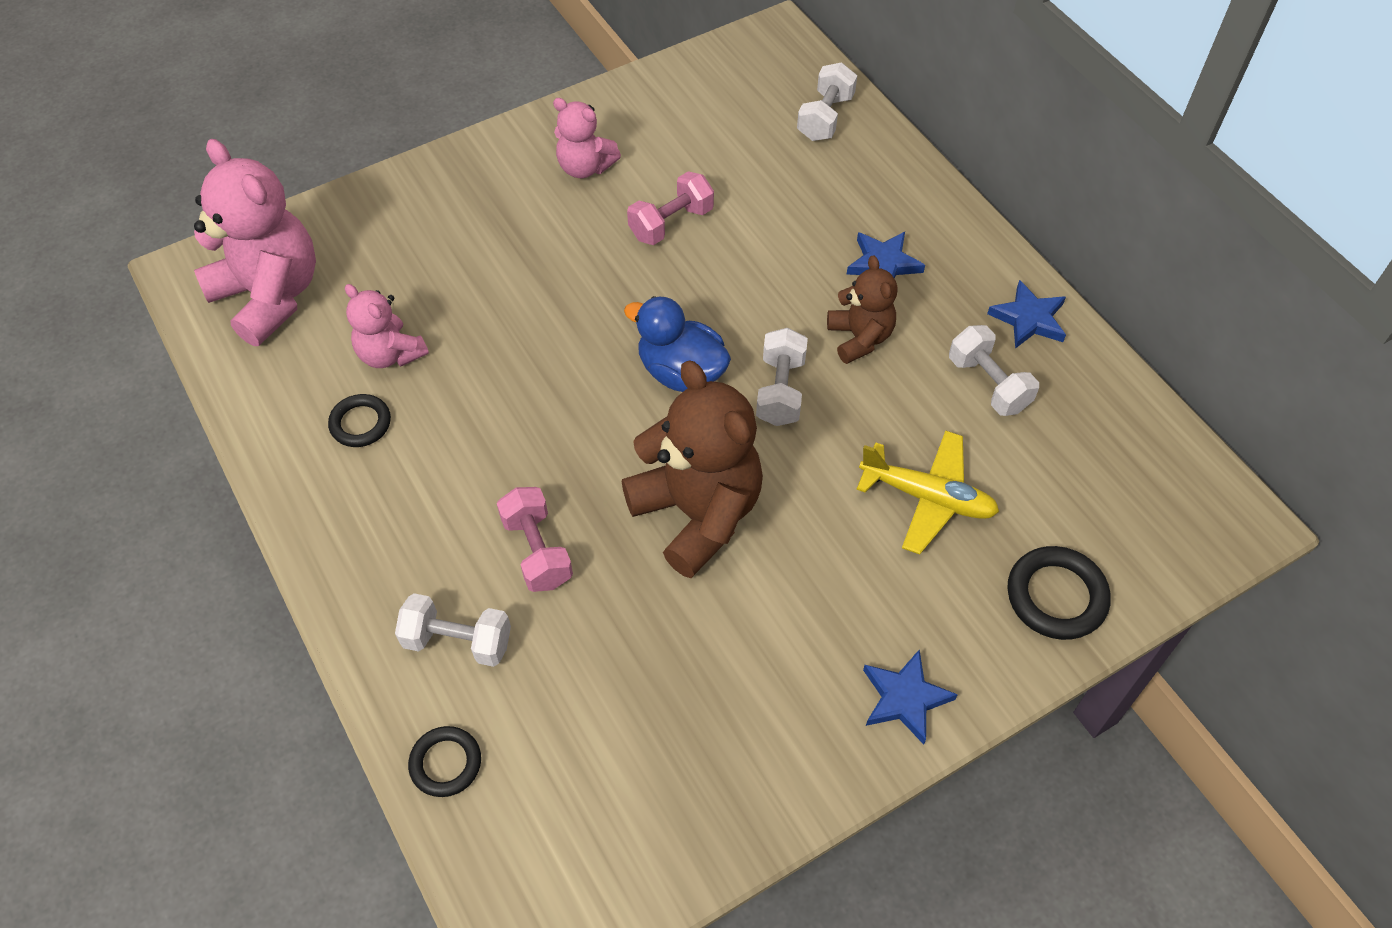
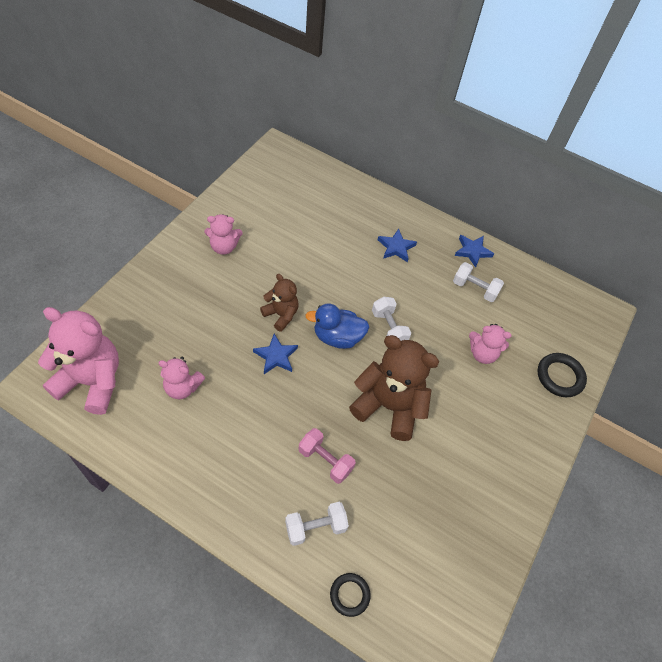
camera: 35 degrees left, 0 degrees up
black ring [328,394,391,447] -> none
pink dumbbell [627,171,714,245] -> none
white dumbbell [797,63,857,141] -> none
brown teddy bear [827,255,898,364] -> brown teddy bear moved to [260,274,299,332]
yellow plane [856,430,999,555] -> pink teddy bear [469,324,512,364]
blue star [863,650,958,745] -> blue star moved to [253,334,298,374]

